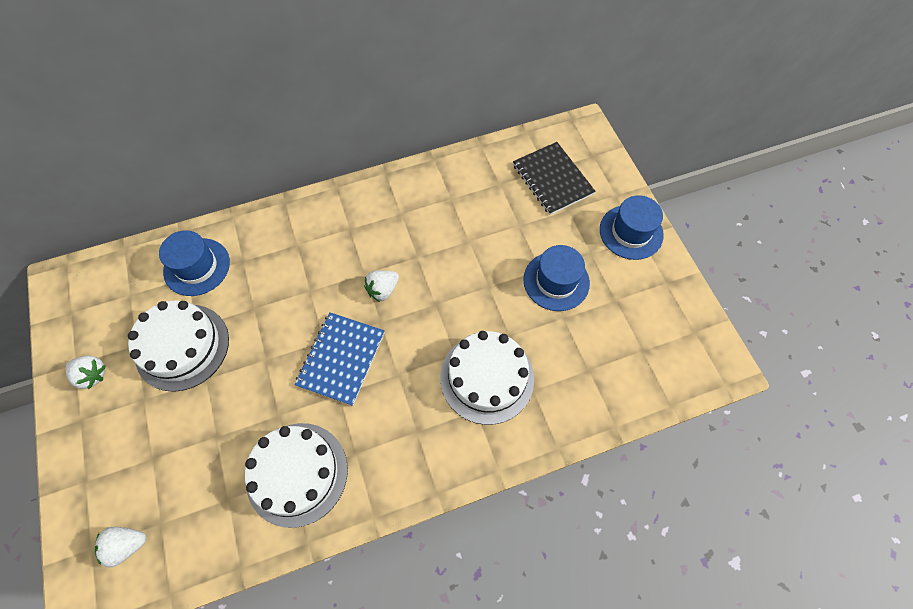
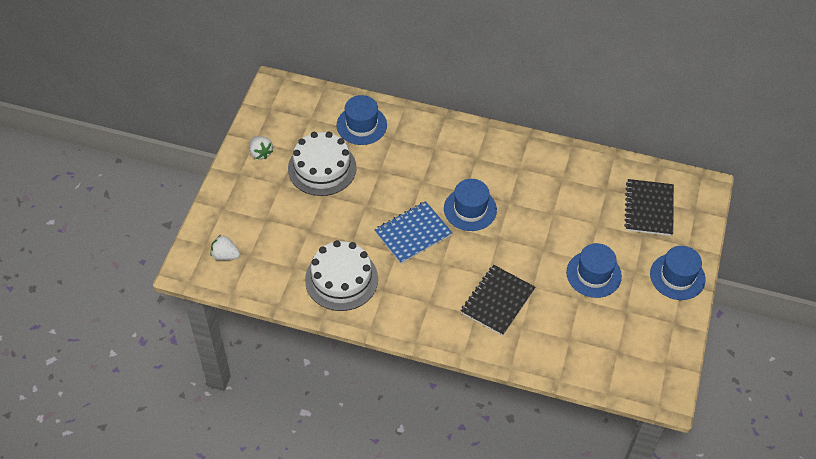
camera: 35 degrees right, 10 degrees down
white strawberry [364,270,399,302] -> blue hat [444,179,497,231]
white cake [440,331,534,425] -> black notebook [461,265,535,336]

